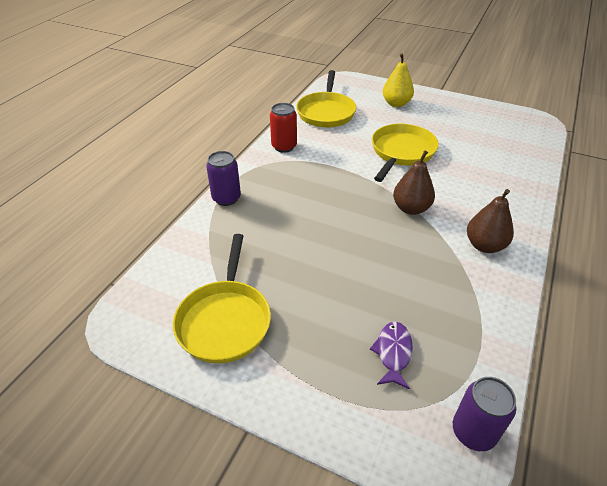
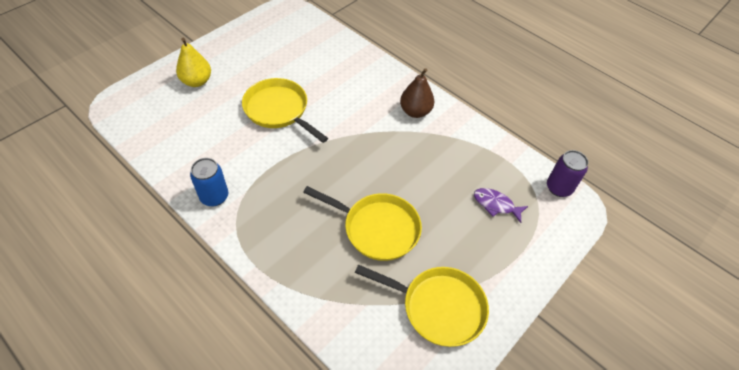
camera: 75 degrees left, 10 degrees up
purple can [206,151,241,206] -> none
red can [270,103,297,153] -> blue can [190,158,228,206]
yellow pan [296,70,356,127] -> yellow pan moved to [303,186,422,261]
brown pear [393,150,435,215] -> none

